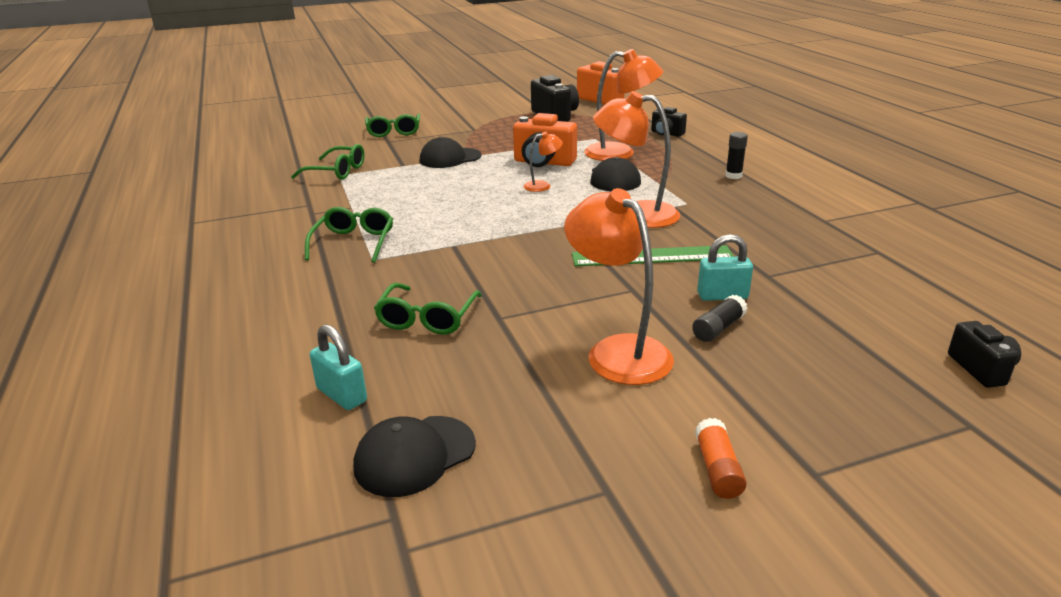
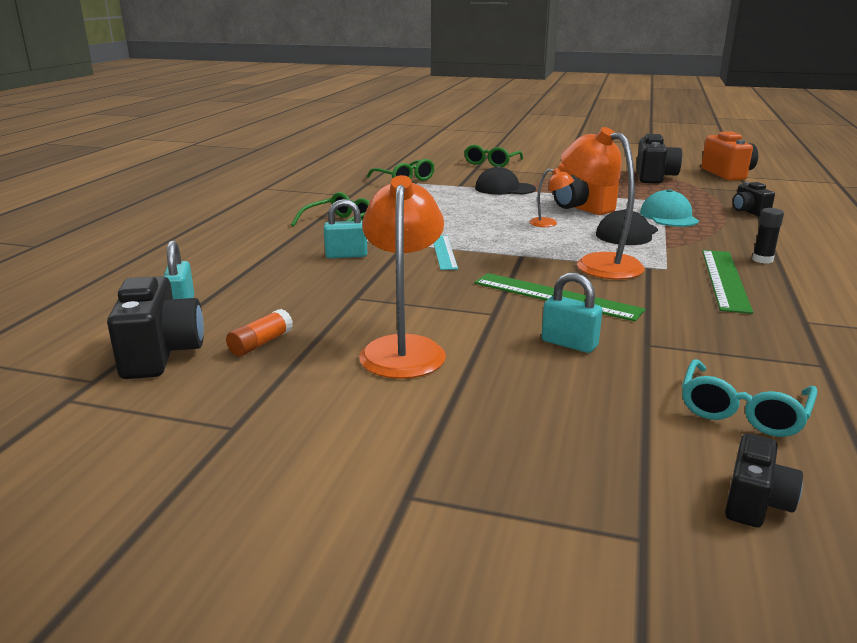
camera: 35 degrees right, 5 degrees down
black cap [354,416,476,497] -> black camera [107,276,204,379]
green glasses [374,283,482,335] -> none
orange lamp [584,49,663,161] -> turquoise cap [640,189,699,227]
black glue stick [692,295,748,342] -> none
orange glue stick [695,418,747,499] -> orange glue stick moved to [226,309,293,356]
none -> turquoise padlock [324,199,367,258]
none -> turquoise ruler [433,235,458,270]
none -> turquoise glasses [682,359,818,437]
none -> green ruler [702,250,753,314]

